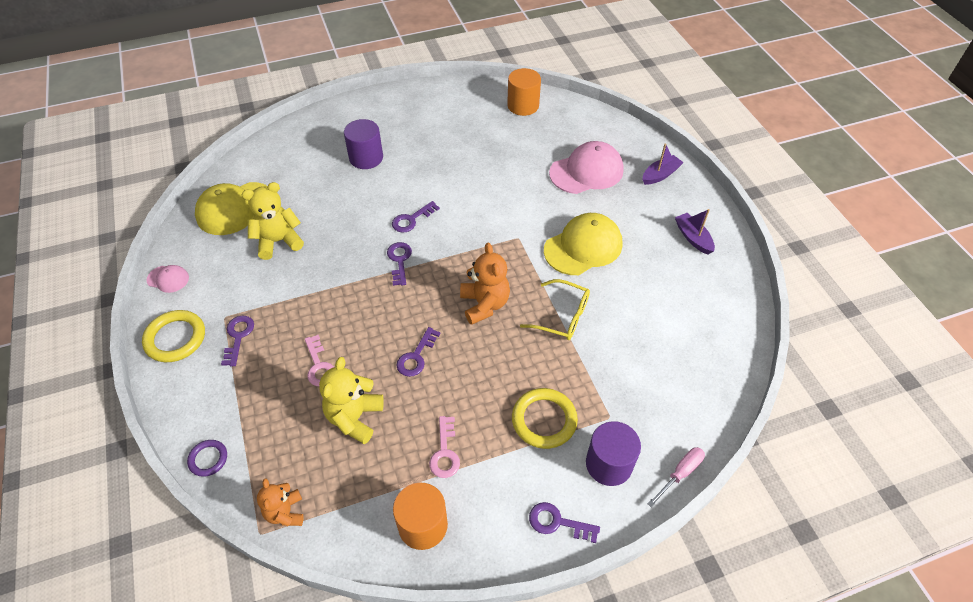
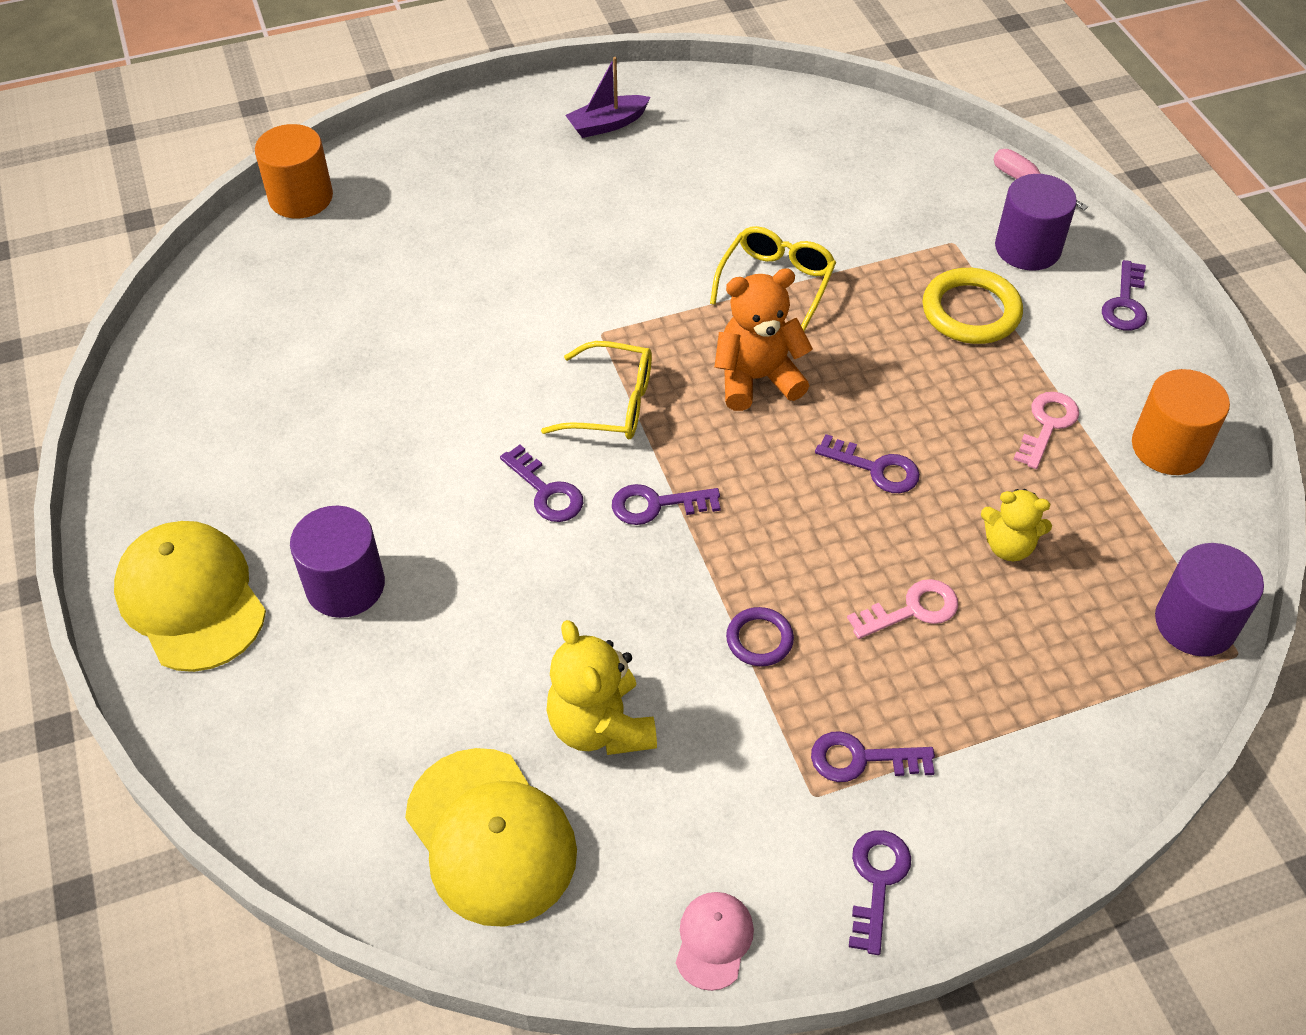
camera: 90 degrees left, 0 degrees up
yellow ring [142,310,205,362] -> purple key [849,830,911,955]
purple ring [187,440,227,477] -> purple ring moved to [726,607,794,666]
orange teddy bear [257,478,304,526] -> purple cylinder [1155,543,1264,657]
yellow teddy bear [319,357,384,444] -> yellow teddy bear [981,489,1052,561], size x0.65
pink key [429,416,460,478] -> pink key turned 60 degrees counterclockwise [1013,392,1079,469]
orange cylinder [507,68,541,116] -> orange cylinder moved to [255,124,333,219]
yellow cap [544,213,622,275] -> yellow cap moved to [114,521,266,672]
pink cap [549,141,624,194] -> none
purple boat [643,144,684,185] -> none
none -> yellow glasses [541,341,652,439]

